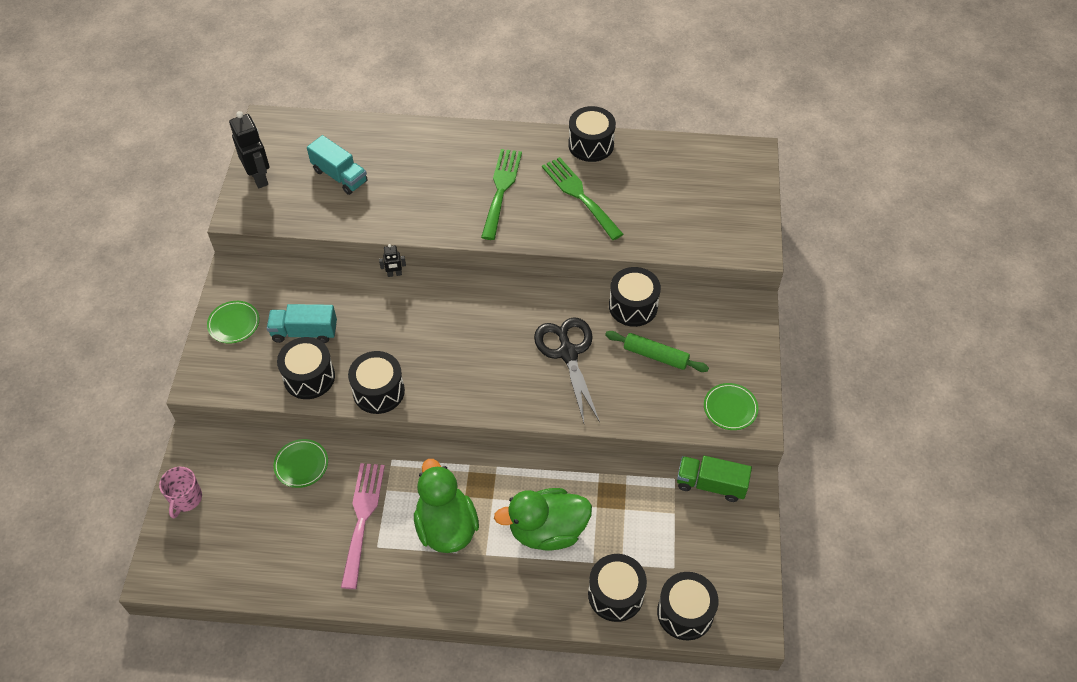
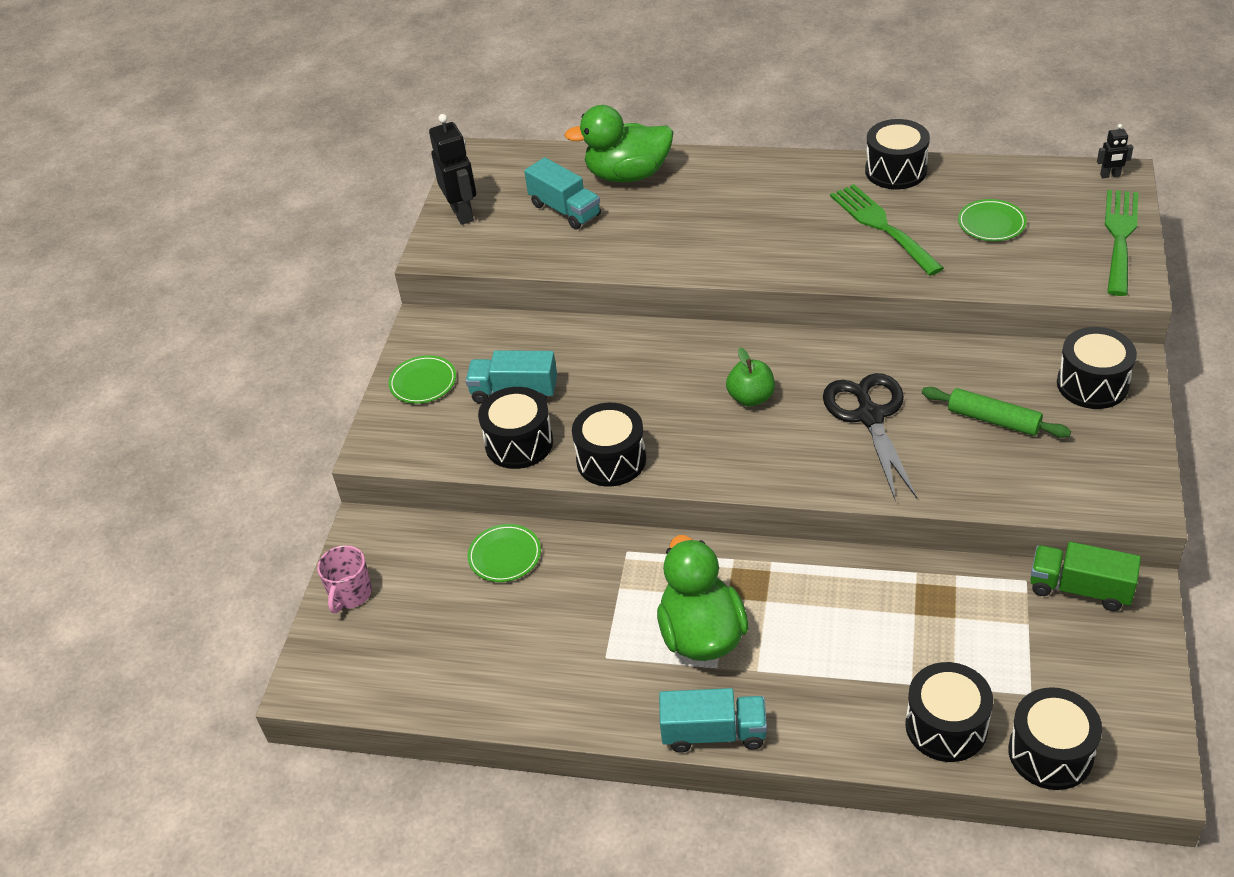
camera: 10 degrees right, 10 degrees down
pink fork [341,463,385,589] -> none
black robot [379,244,406,277] -> black robot moved to [1097,124,1133,178]
green fork [481,149,522,240] -> green fork moved to [1105,190,1138,296]
green duck [494,488,592,551] -> green duck moved to [564,105,674,183]
black drum [609,267,661,327] -> black drum moved to [1057,327,1137,409]
green plate [704,383,759,430] -> green plate moved to [958,199,1027,241]
none -> turquoise truck [659,688,767,753]
none -> green apple [726,348,775,407]

